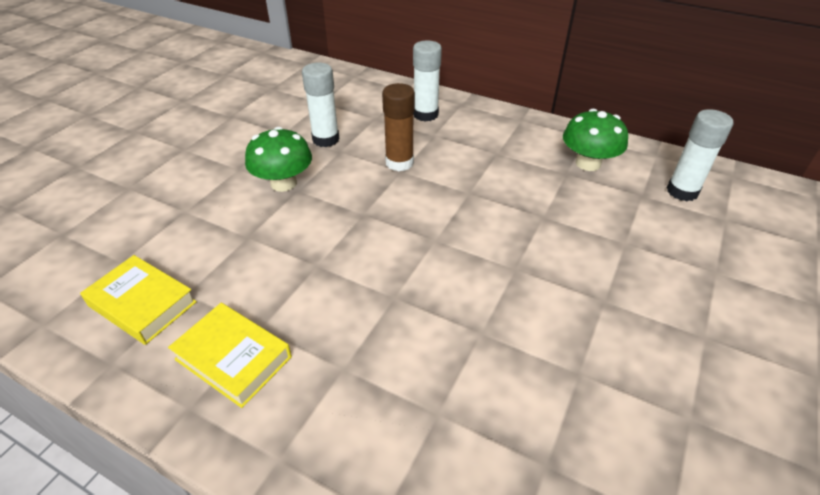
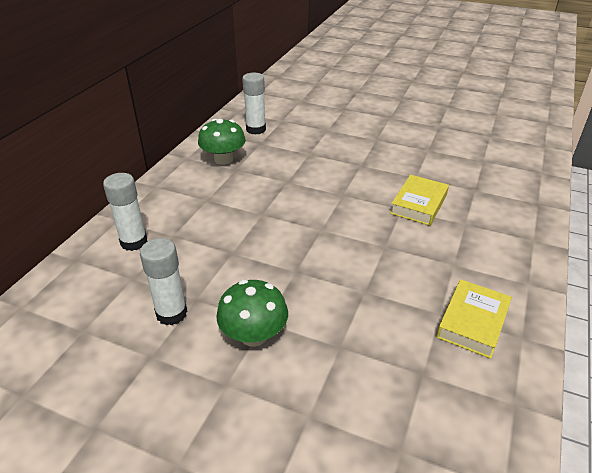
camera: 95 degrees left, 5 degrees down
yellow book [80,255,197,345] -> yellow book moved to [390,175,449,226]
brown glue stick [382,83,415,171] -> none

